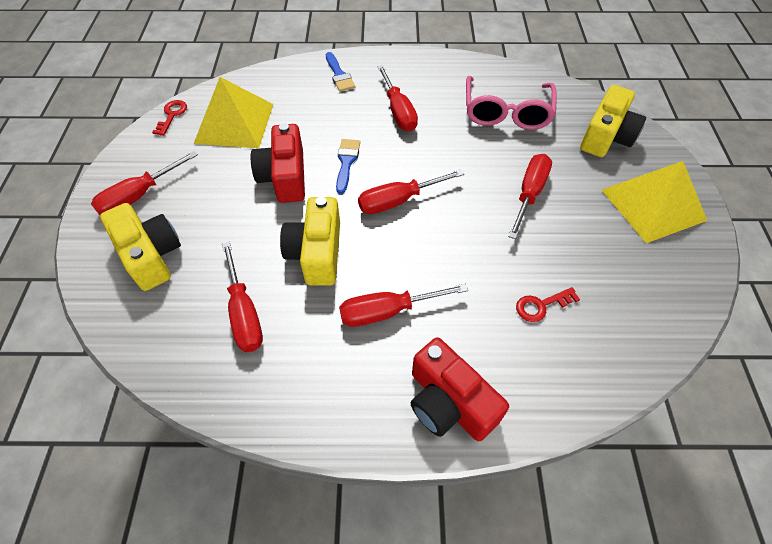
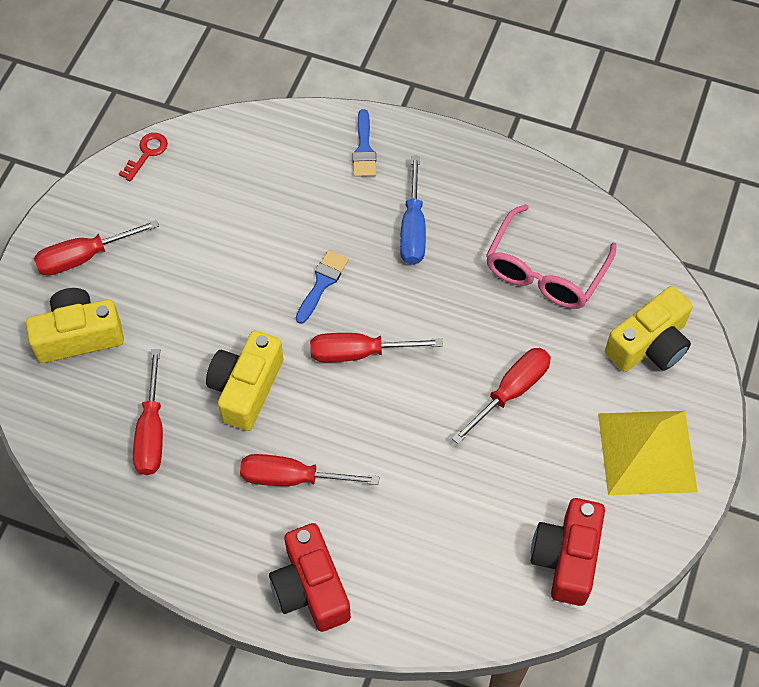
camera: 20 degrees right, 5 degrees up
yellow camera [100,203,181,291] -> yellow camera turned 90 degrees counterclockwise [26,288,124,363]
yellow pyramid [194,77,273,148] -> none
red camera [251,123,305,203] -> red camera moved to [531,498,605,606]
red screwdriver [377,65,418,131] -> blue screwdriver [400,156,426,265]
red key [516,287,580,322] -> none

